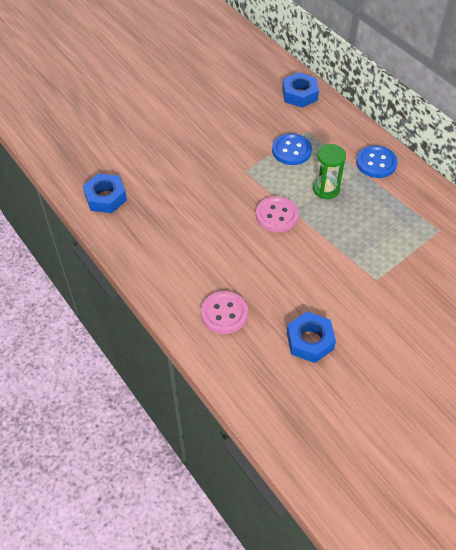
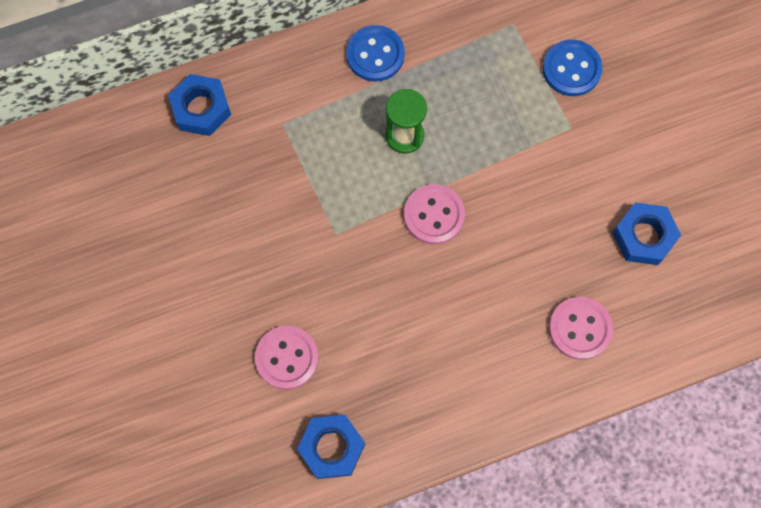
camera: 75 degrees left, 20 degrees up
blue button [272,133,312,165] -> blue button moved to [543,40,602,96]
none -> pink button [255,326,319,390]

